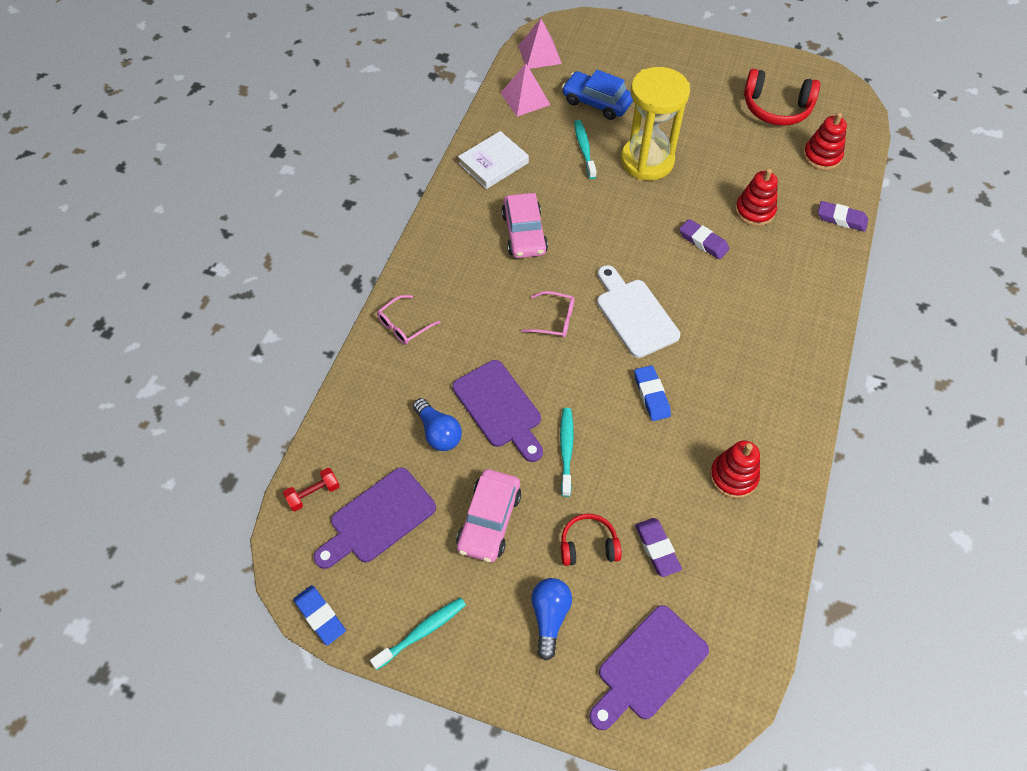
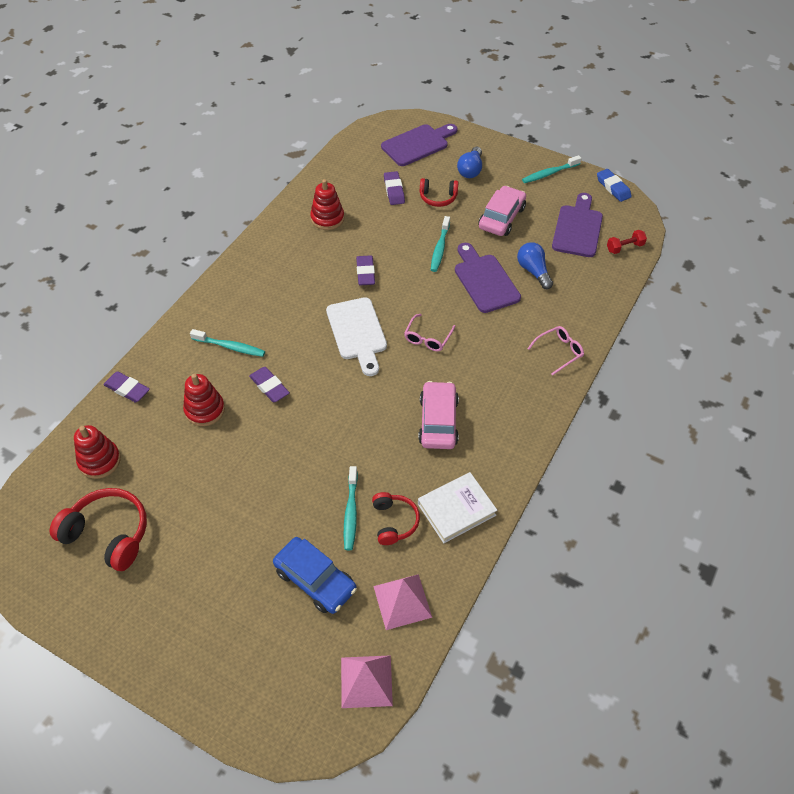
camera: 170 degrees left, 5 degrees down
purple cutting board [314,467,436,569] -> purple cutting board turned 45 degrees counterclockwise [552,193,603,257]
pink glasses [521,291,574,338] -> pink glasses turned 90 degrees counterclockwise [404,314,456,351]
yellow hourglass [621,67,690,180] -> none
blue eraser [634,365,671,421] -> purple eraser [356,255,375,286]
none -> turquoise toothbrush [190,329,265,357]
none -> red headphones [372,492,420,545]

